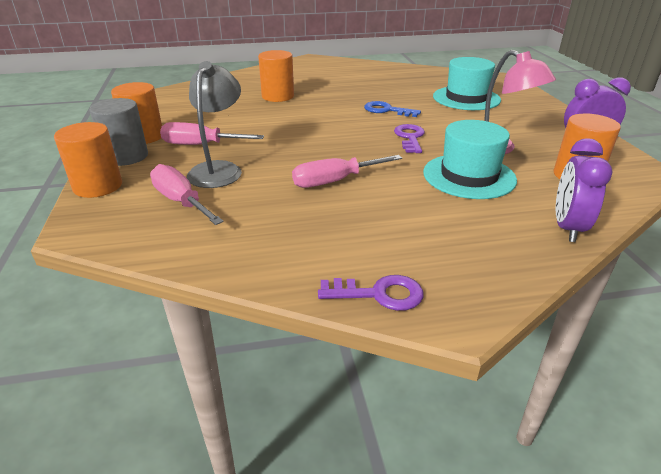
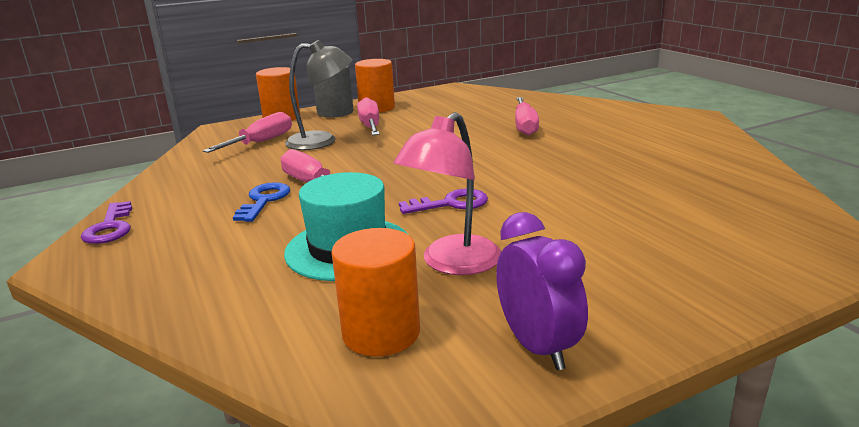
camera: 75 degrees right, 10 degrees down
orange cylinder [258,50,294,102] -> pink screwdriver [515,97,539,136]
blue key [364,101,421,117] -> blue key moved to [233,182,290,222]
turquoise hat [433,57,501,110] -> none
purple clock [556,138,613,242] -> none

